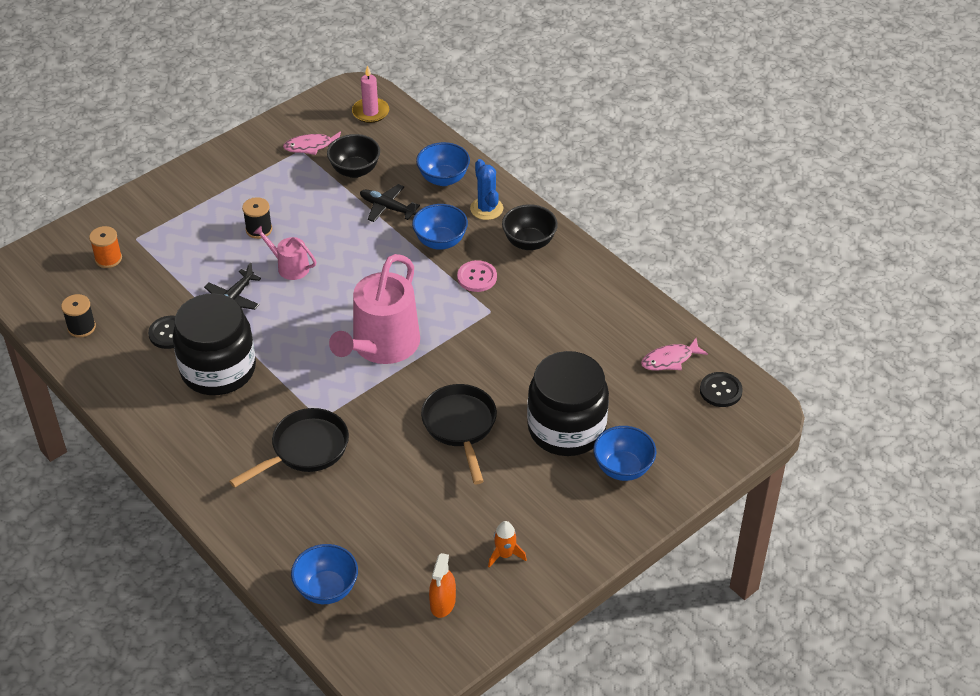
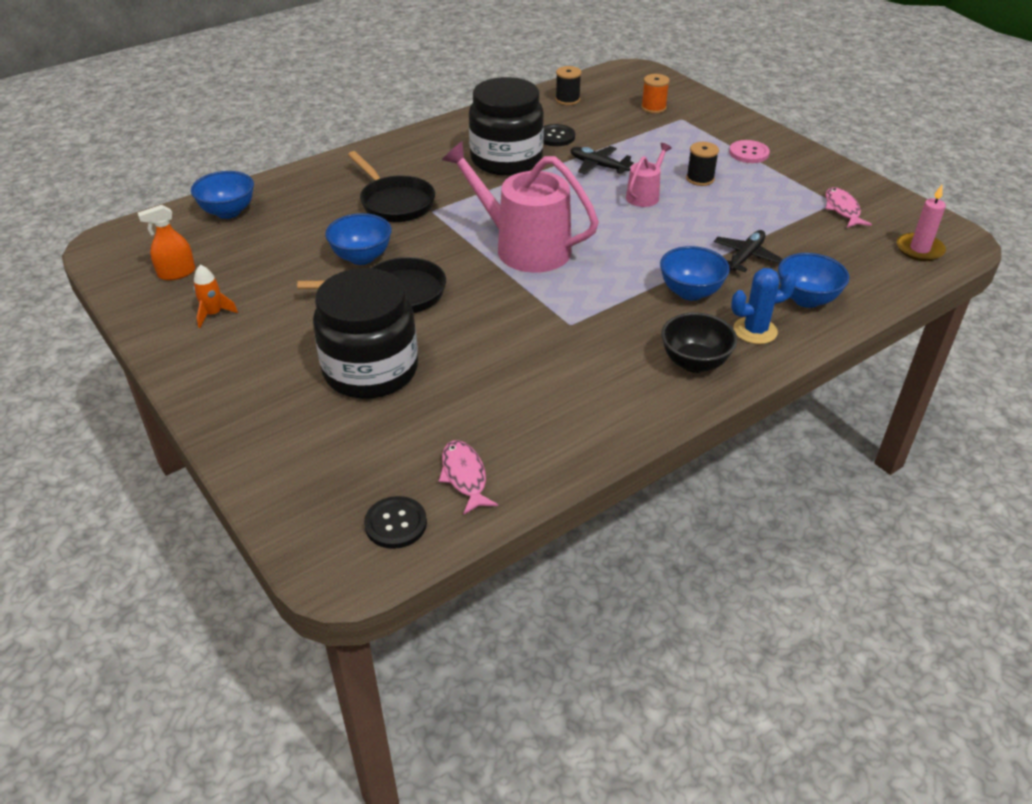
camera: 95 degrees right, 5 degrees down
black bowl [327,134,380,178] -> none
orange spray bottle [429,553,456,618] -> orange spray bottle turned 45 degrees counterclockwise [138,205,195,280]
pink button [457,260,497,292] -> pink button moved to [729,140,770,163]
blue bowl [593,426,656,481] -> blue bowl moved to [325,213,392,265]

